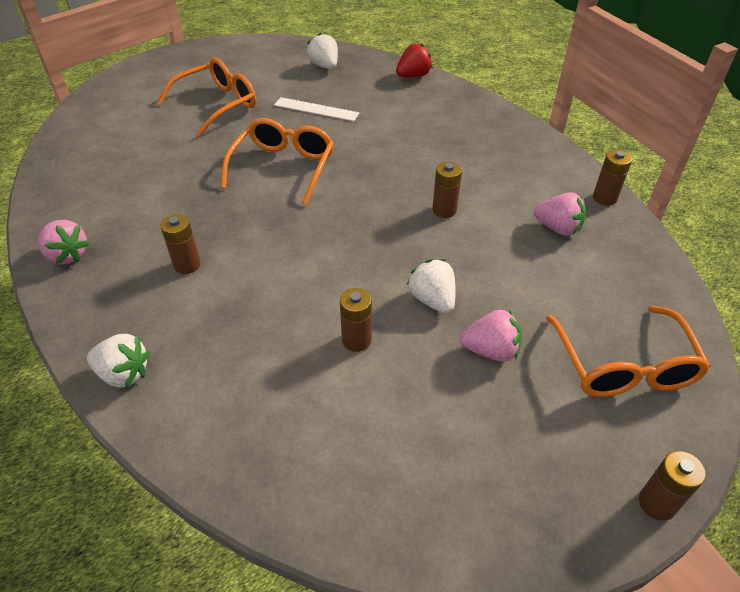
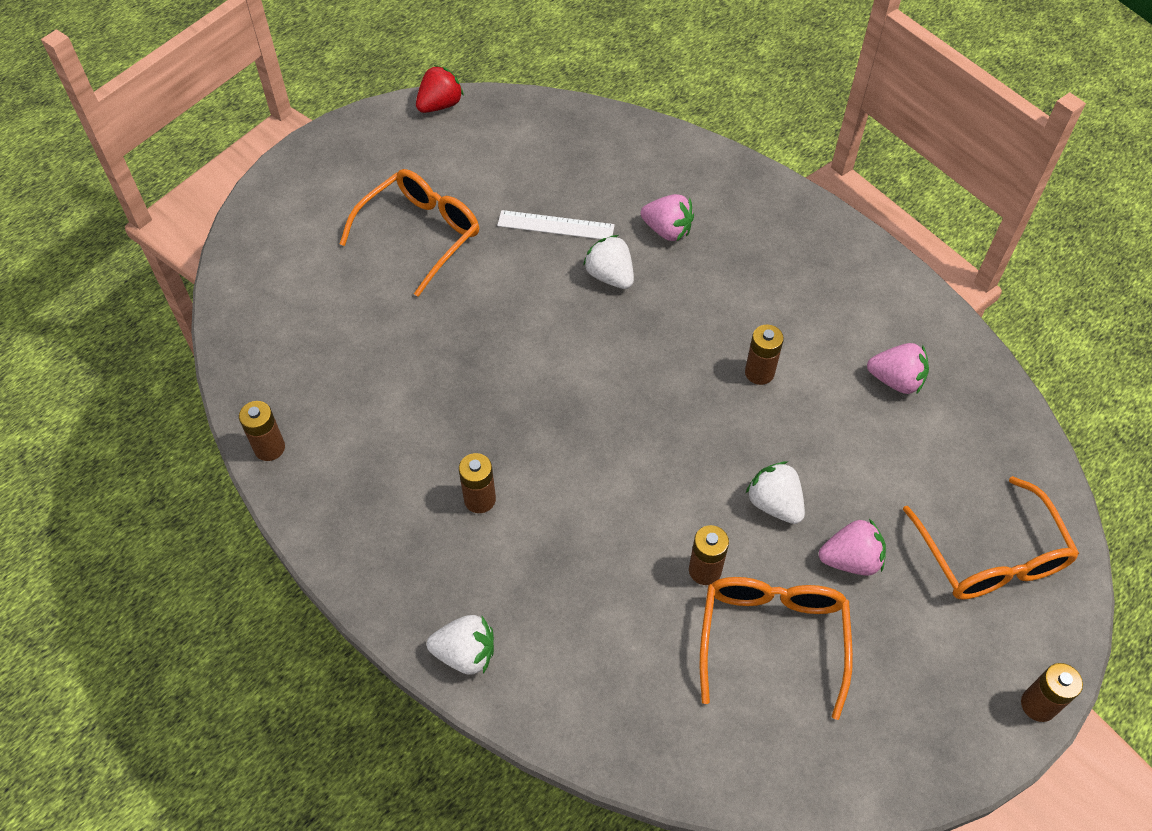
camera: 10 degrees left, 10 degrees up
pink strawberry [38,220,89,265] -> pink strawberry moved to [640,194,694,241]
orange glasses [221,118,334,205] -> orange glasses moved to [700,577,853,720]
white strawberry [307,33,338,69] -> white strawberry moved to [583,235,634,289]
red strawberry [396,43,433,77] -> red strawberry moved to [416,65,464,113]
brown battery [593,150,632,206] -> brown battery moved to [239,401,285,461]

